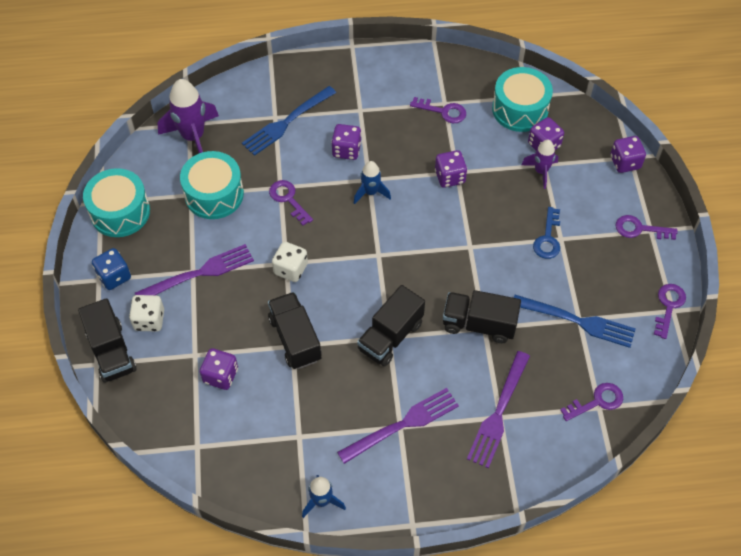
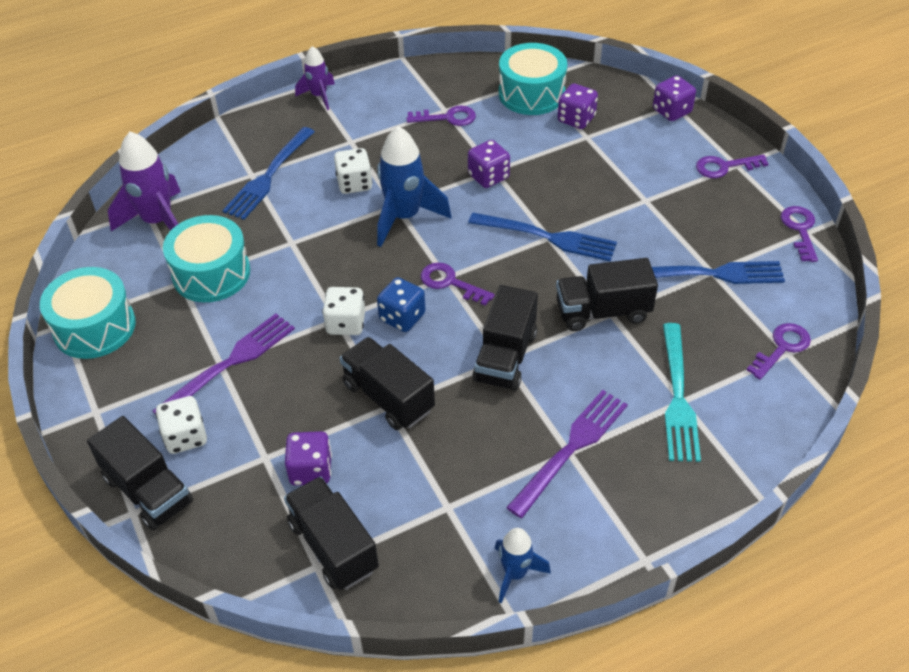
camera: 20 degrees left, 10 degrees down
blue dice [92,248,131,290] -> blue dice moved to [377,277,426,332]
purple key [269,180,313,226] -> purple key moved to [421,262,495,306]
purple dice [331,124,362,160] -> white dice [334,148,373,194]
blue rocket [354,161,391,204] -> blue rocket [377,126,451,247], size x1.74
purple fork [467,351,530,468] -> turquoise fork [663,323,701,462]
purple rocket [521,140,558,189] -> purple rocket moved to [295,46,335,110]
blue key [533,207,560,259] -> none
none -> black truck [284,476,379,590]
none -> blue fork [468,213,617,261]

